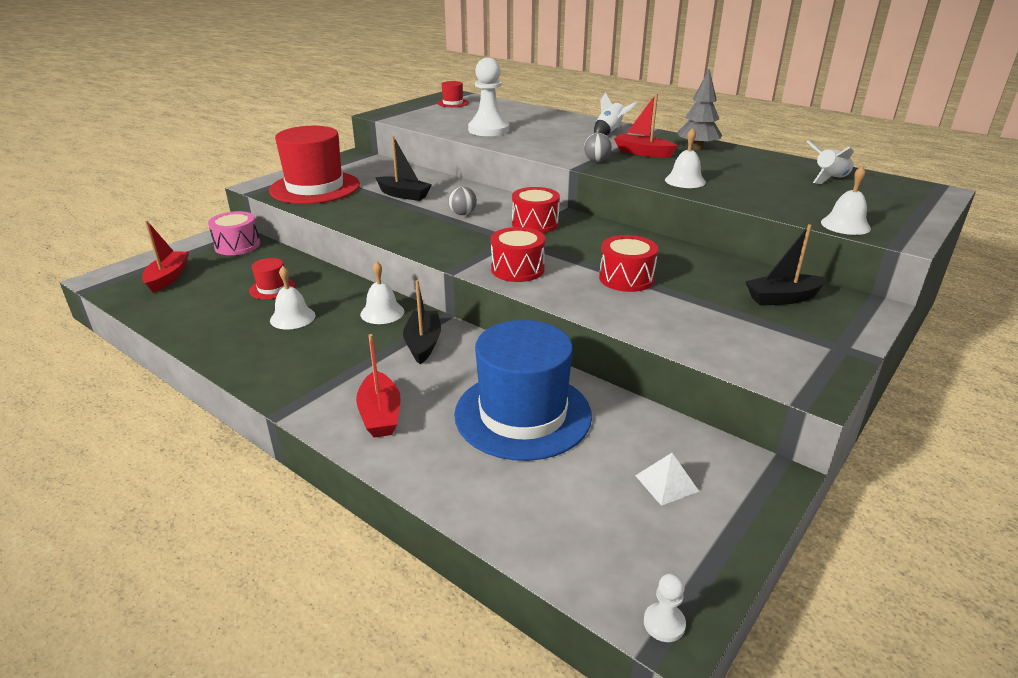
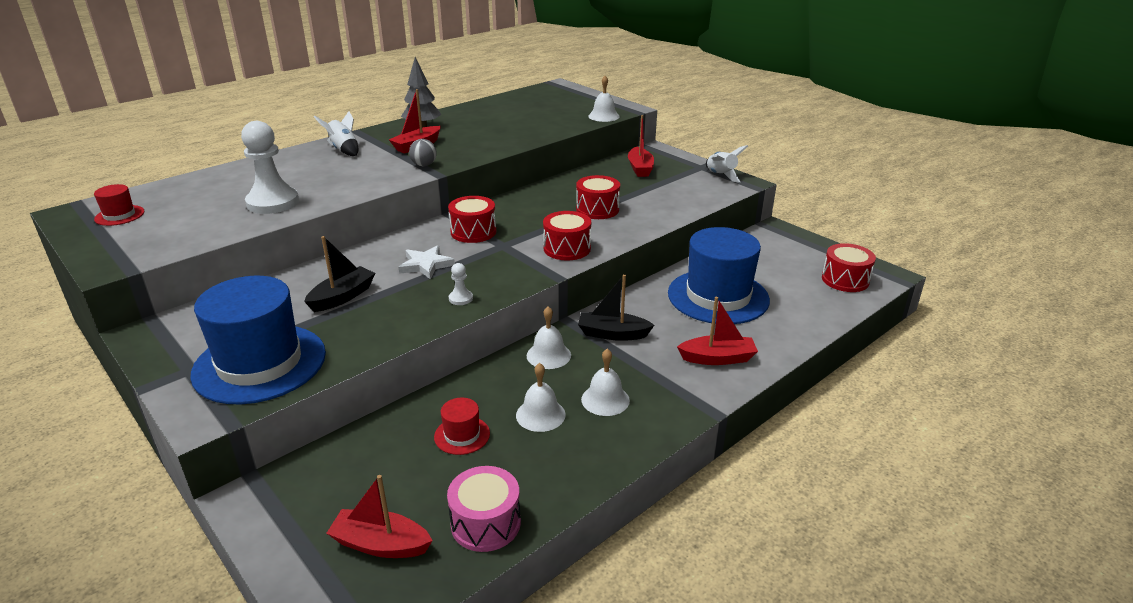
camera: 80 degrees left, 0 degrees up
pink drum [208,211,260,255] -> pink drum moved to [447,466,521,552]
red hat [269,126,360,204] -> blue hat [190,276,326,404]
grey ball [448,186,477,215] -> white star [398,245,455,279]
white pyramid [635,453,700,506] -> none
white pawn [644,574,686,642] -> white pawn moved to [449,263,473,305]
white bell [665,128,706,188] -> white bell moved to [581,348,630,416]
black boat [745,224,828,306] -> red boat [628,115,654,177]
white rocket [807,140,854,184] -> white rocket moved to [706,145,748,183]
none -> red drum [822,243,876,292]

